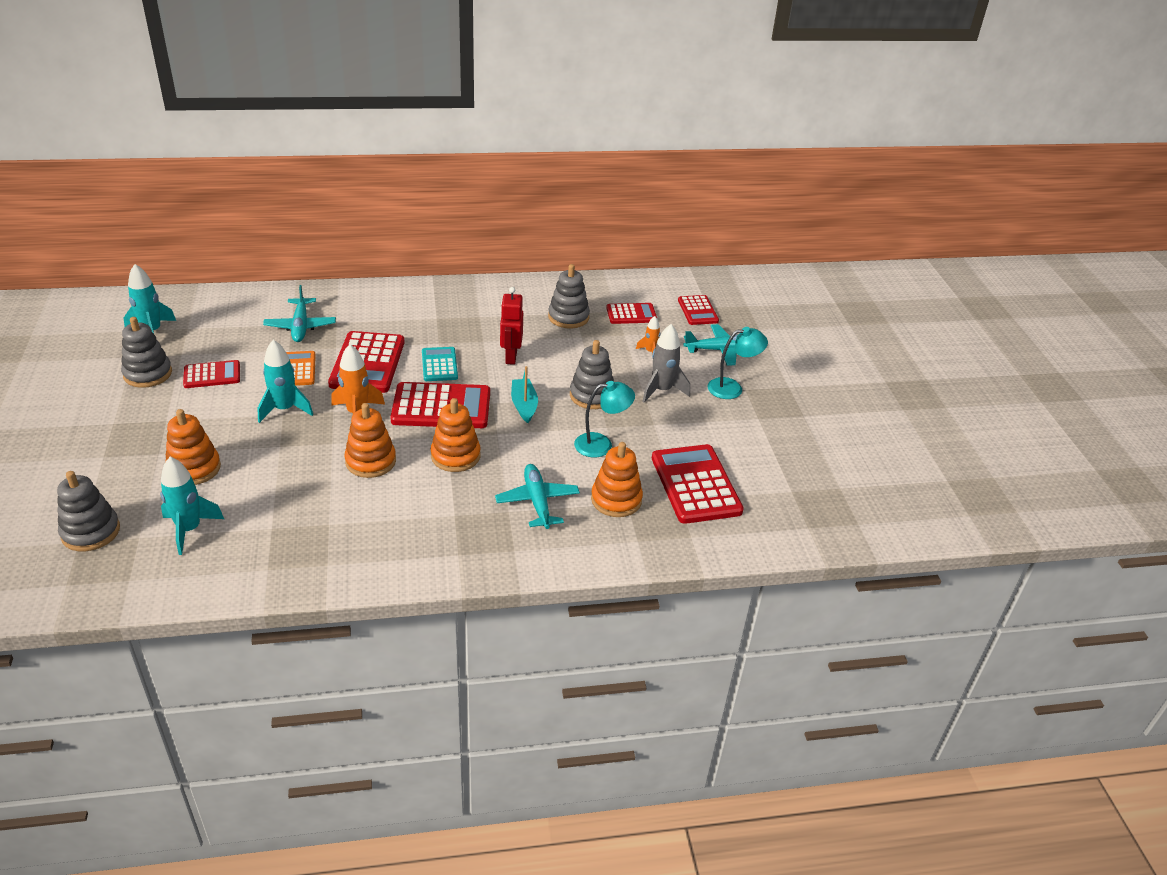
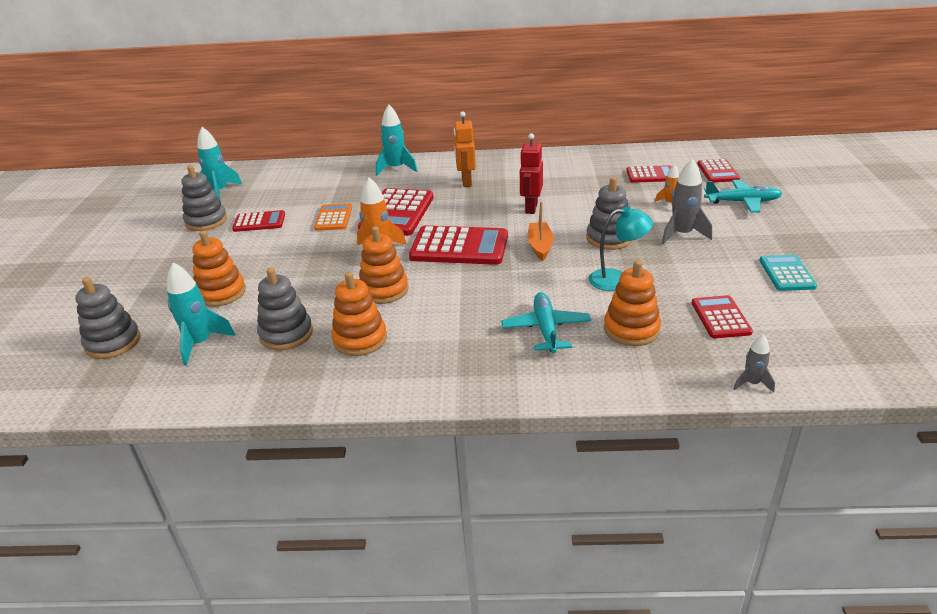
camera: 15 degrees right, 5 degrees down
turquoise rocket [257,340,313,423] -> turquoise rocket moved to [376,105,418,176]
turquoise plane [263,285,336,342] -> none
turquoise calculator [422,347,458,381] -> turquoise calculator moved to [759,255,817,291]
orange stacking toy [431,398,480,472] -> orange stacking toy moved to [331,272,387,356]
turquoise boat [511,366,538,423] -> orange boat [527,202,554,261]
grey stacking toy [548,264,590,328] -> grey stacking toy moved to [257,268,313,350]
red calculator [652,444,744,524] -> red calculator [692,295,753,338], size x0.57
turquoise lamp [707,327,768,399] -> none
none -> orange robot [454,111,476,187]
none -> grey rocket [733,334,775,393]

